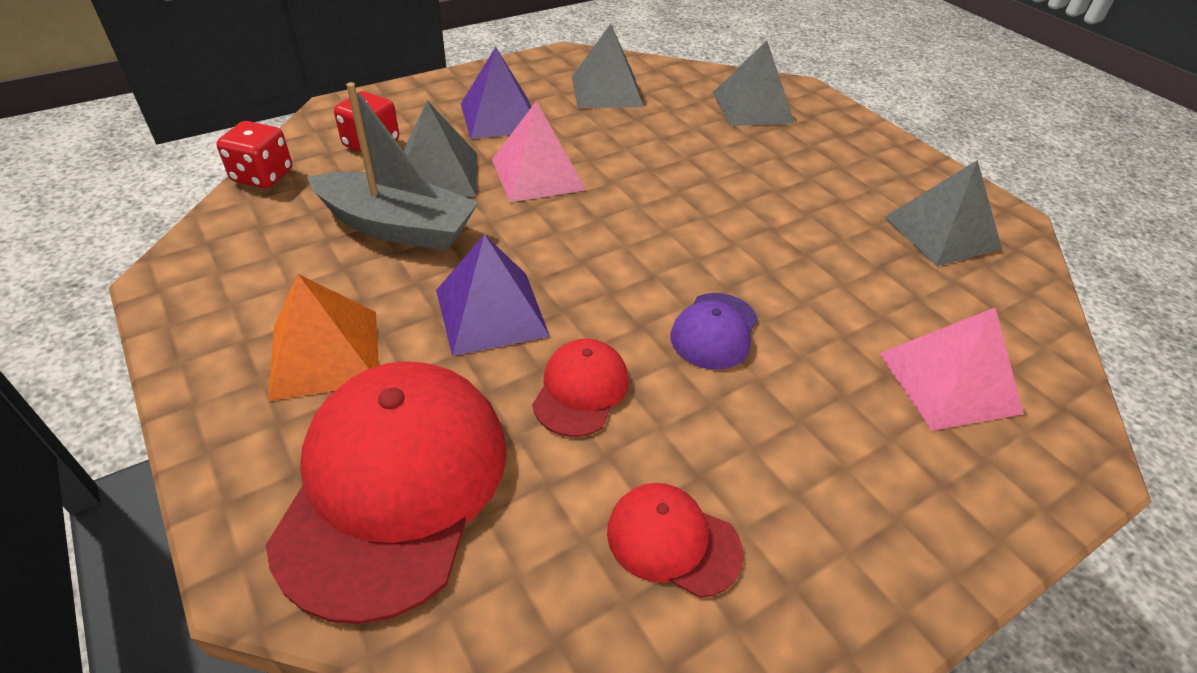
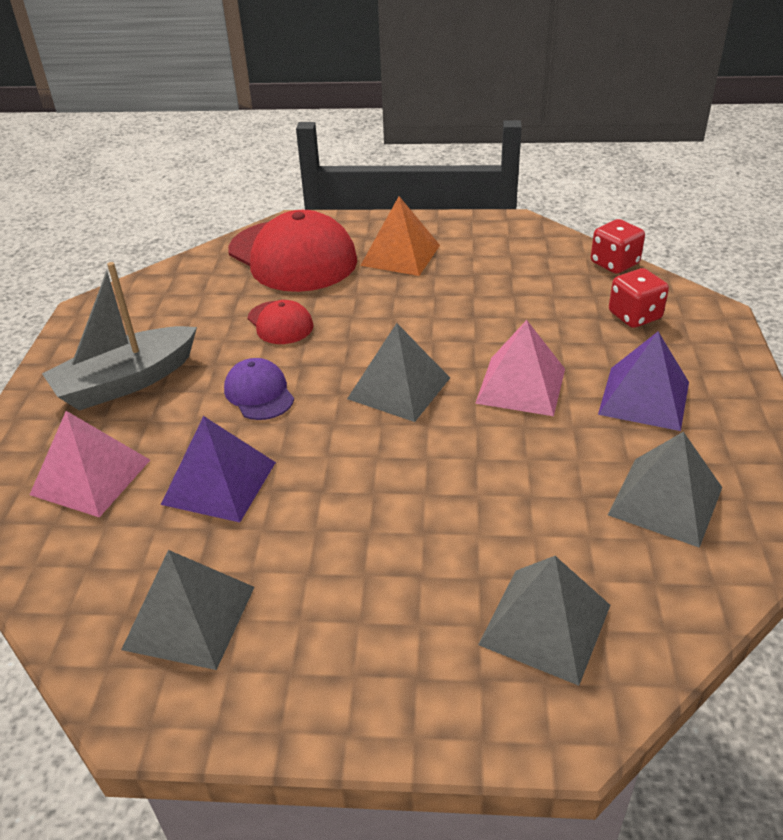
camera: 130 degrees right, 5 degrees down
grey boat [307,82,479,251] -> grey boat moved to [42,262,197,411]
grey pyramid [403,101,477,197] -> grey pyramid moved to [347,323,450,422]
purple pyramid [436,234,550,356] -> purple pyramid moved to [161,416,276,522]
red cap [607,483,744,598] -> none

